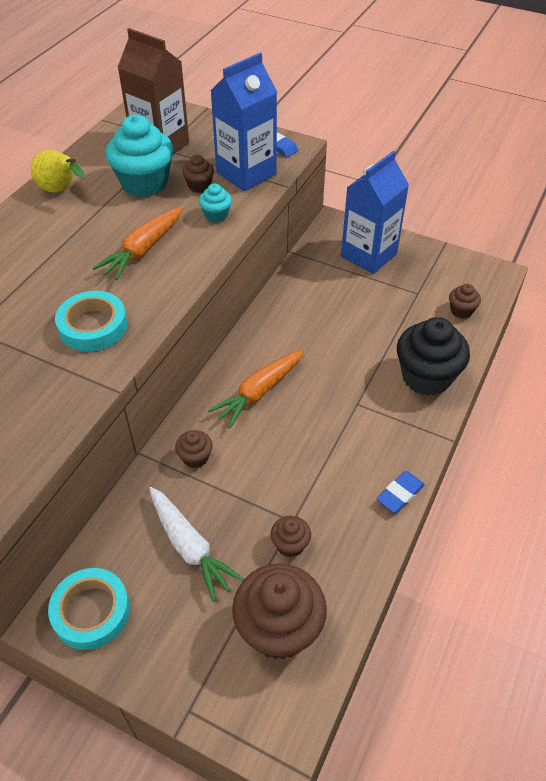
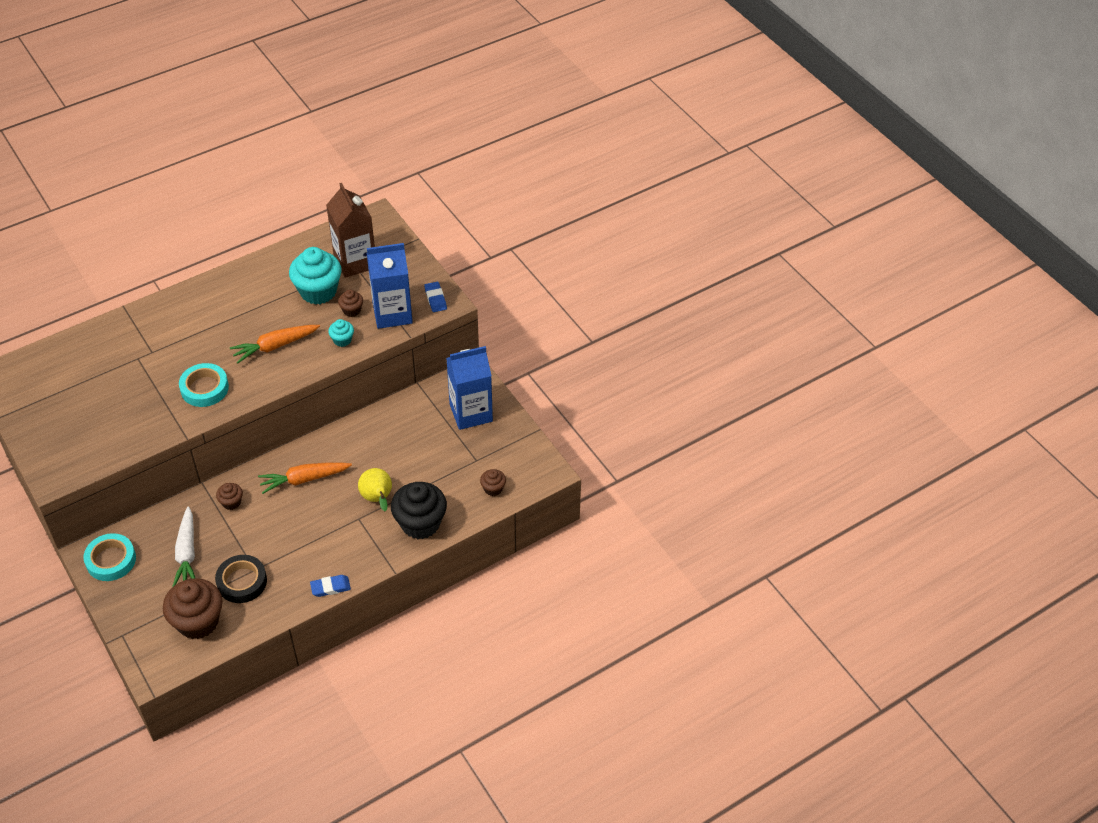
camera: 30 degrees right, 0 degrees up
yellow pear [31,150,85,193] -> yellow pear moved to [358,468,392,511]
brown cupcake [271,516,311,557] -> black tape [215,555,267,603]

